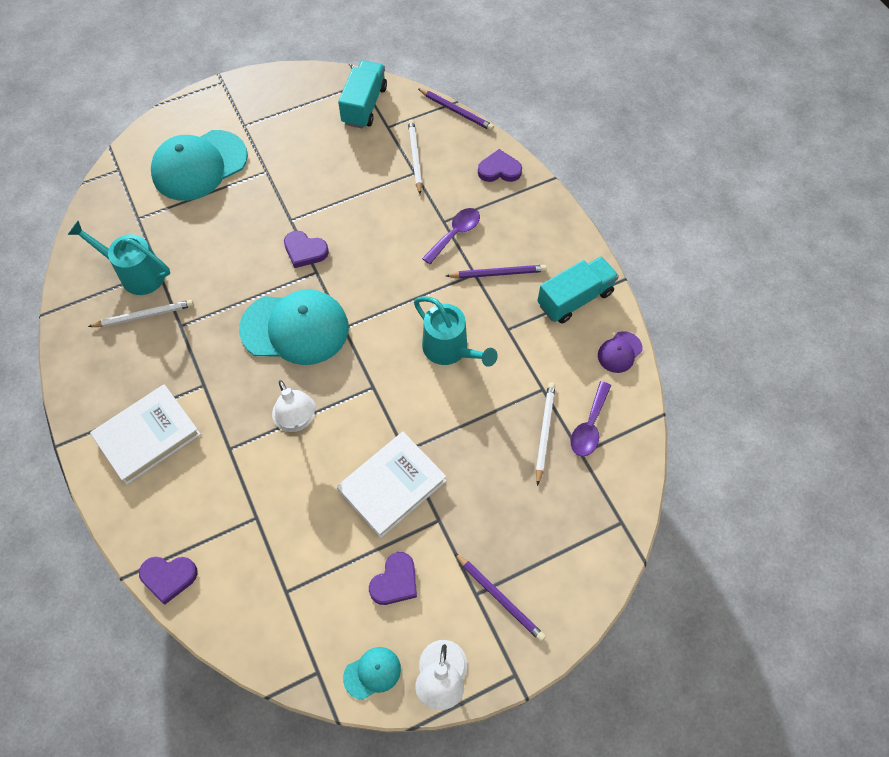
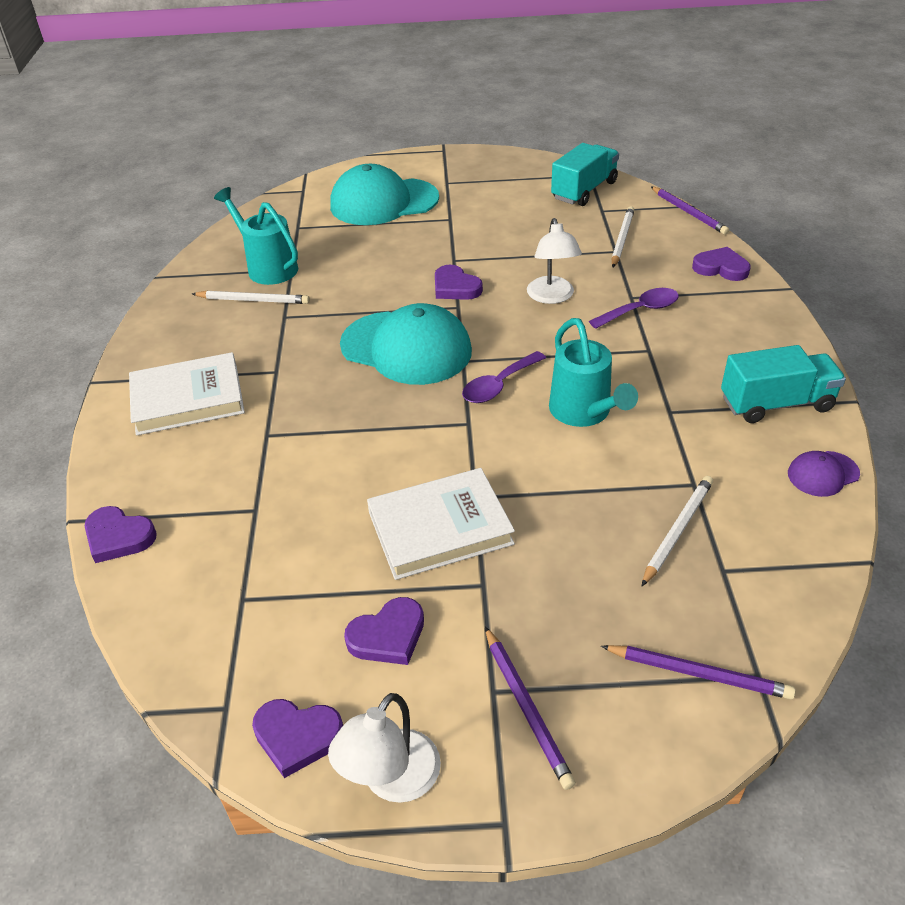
camera: 25 degrees right, 20 degrees down
white lamp [272,380,316,432] -> white lamp moved to [527,218,582,304]
turquoise cap [343,647,401,700] -> purple heart [252,699,343,778]
purple pencil [446,265,547,279] -> purple pencil moved to [601,645,796,699]
purple spoon [571,381,611,456] -> purple spoon moved to [462,351,546,403]

